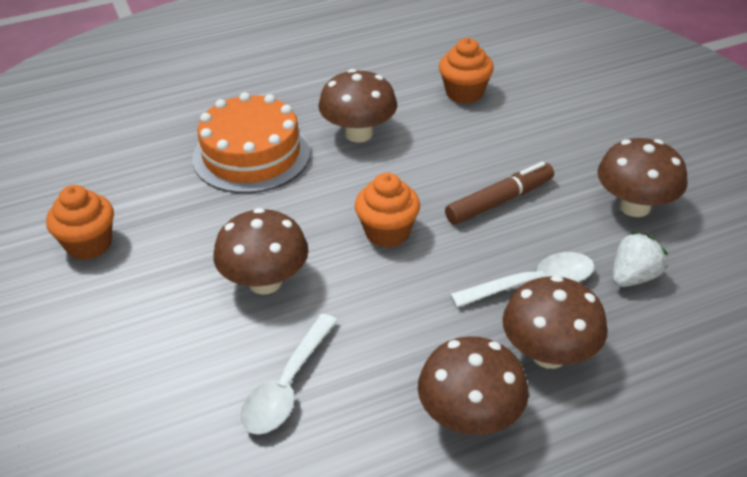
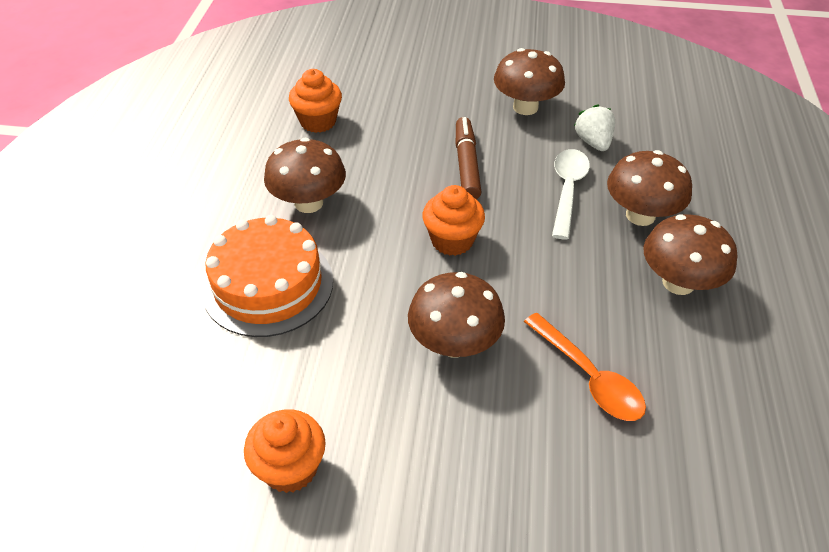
camera: 60 degrees left, 5 degrees up
white spoon [240,314,338,435] -> orange spoon [524,313,646,421]

